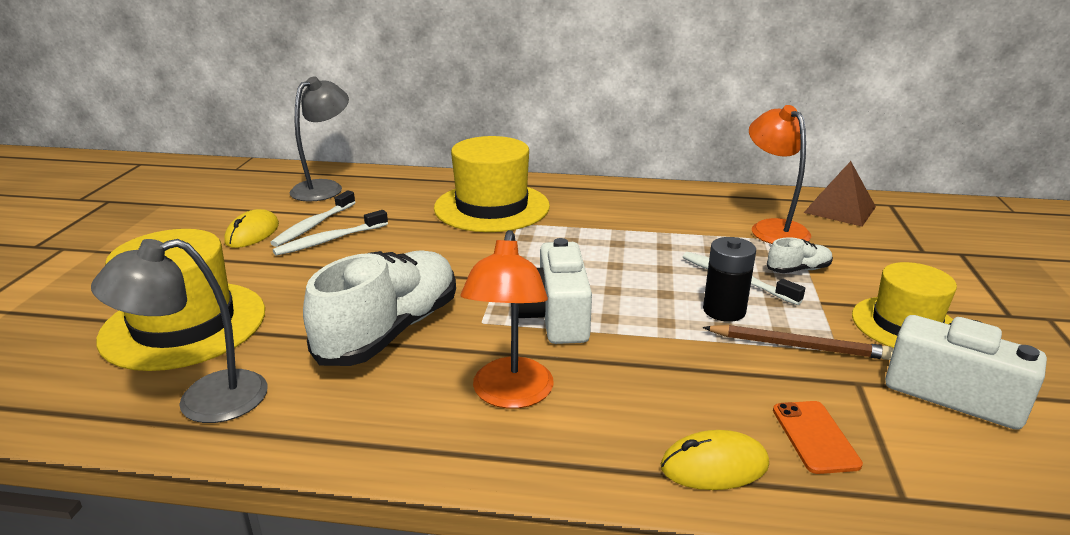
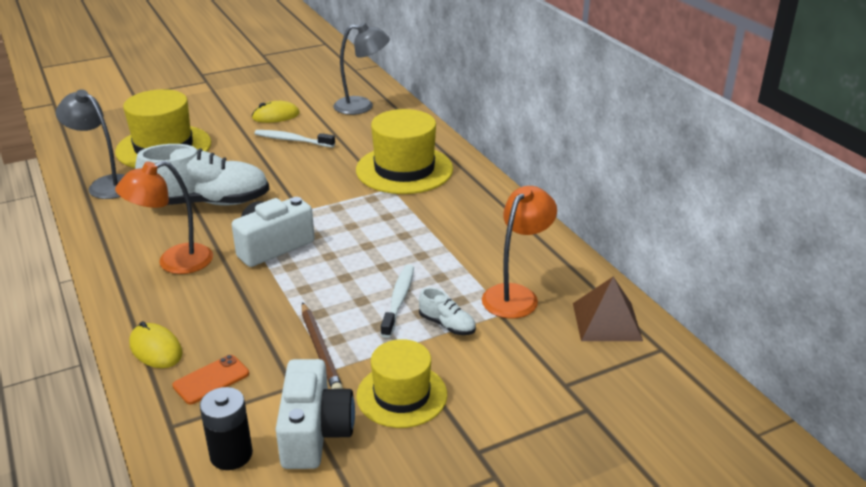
camera: 55 degrees right, 5 degrees up
white toothbrush [270,191,356,247] -> none
black battery [703,237,756,322] -> black battery moved to [200,387,253,470]

